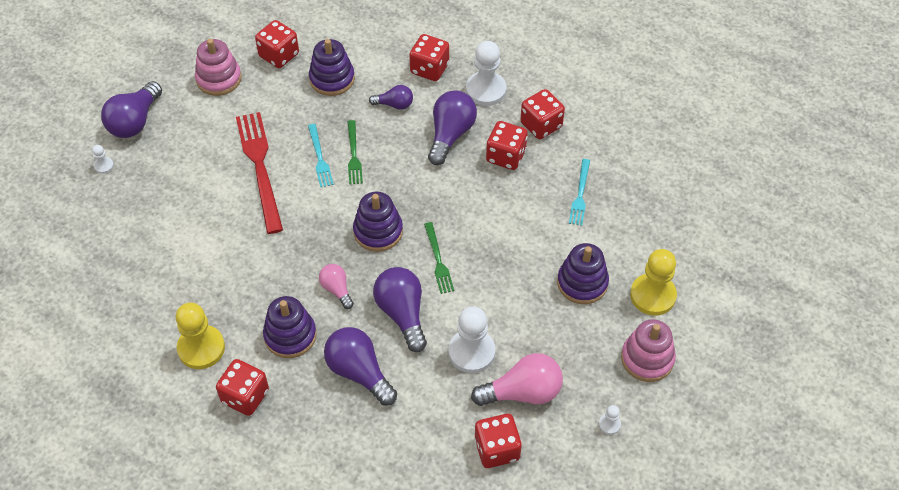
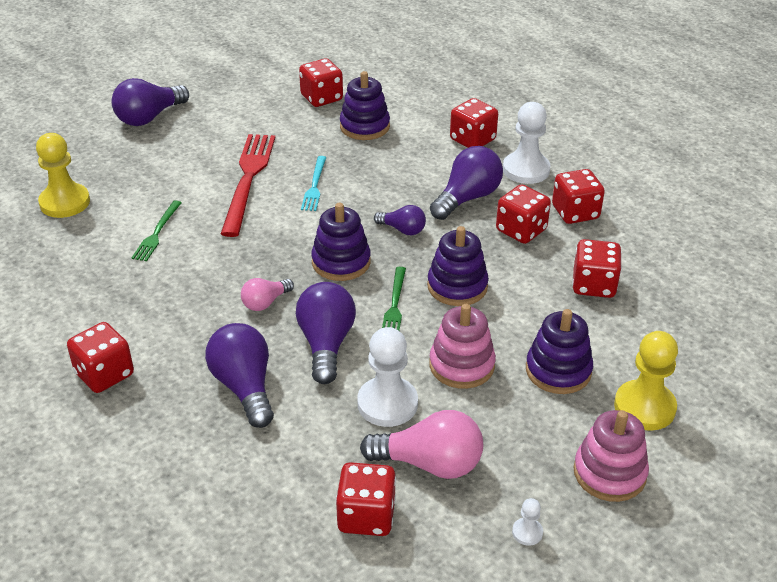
camera: 20 degrees right, 15 degrees down
white pawn [92,145,114,174] -> none
yellow pawn [176,303,225,369] -> yellow pawn moved to [36,133,90,218]
pink stacking toy [195,39,242,96] -> pink stacking toy moved to [429,304,496,389]
purple stacking toy [263,296,317,358] -> purple stacking toy moved to [427,226,489,306]
pink light bulb [319,264,354,309] -> pink light bulb turned 120 degrees counterclockwise [241,278,294,311]
green fork [347,120,363,185] -> green fork moved to [131,200,182,261]
purple light bulb [369,85,413,110] -> purple light bulb moved to [374,205,426,235]
turquoise fork [569,159,590,226] -> red dice [572,239,622,298]

